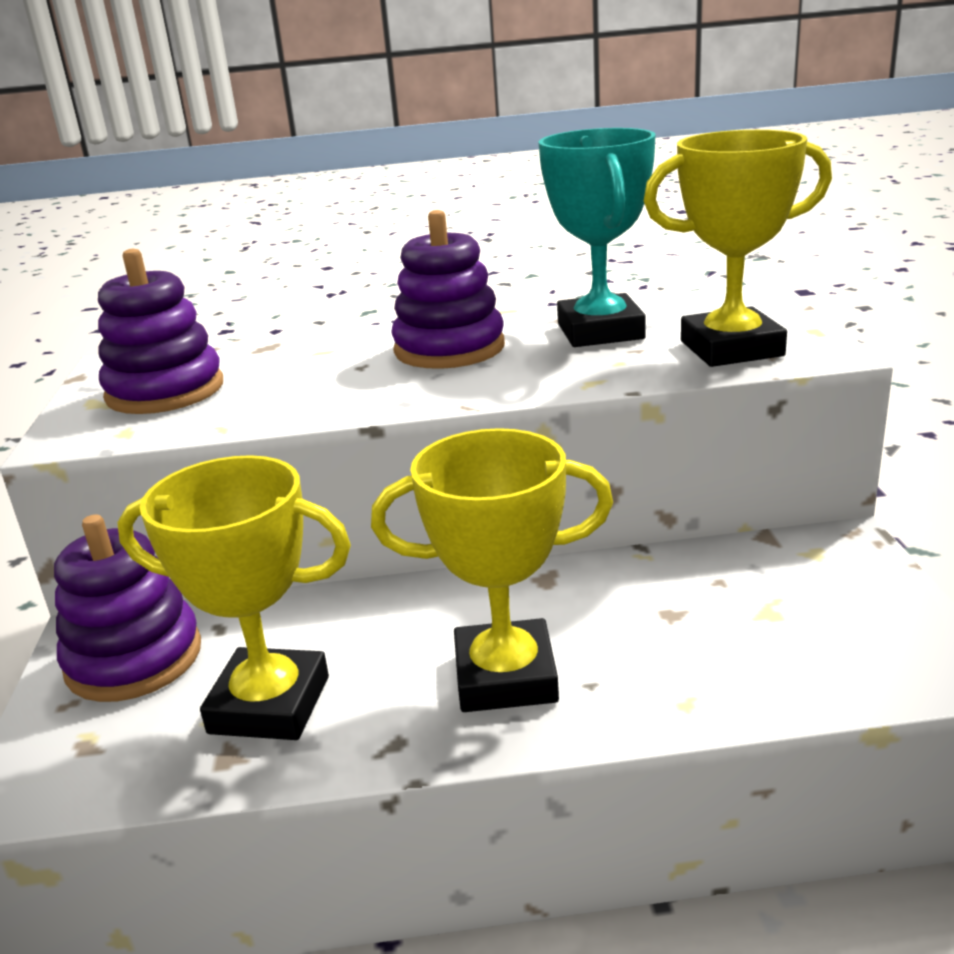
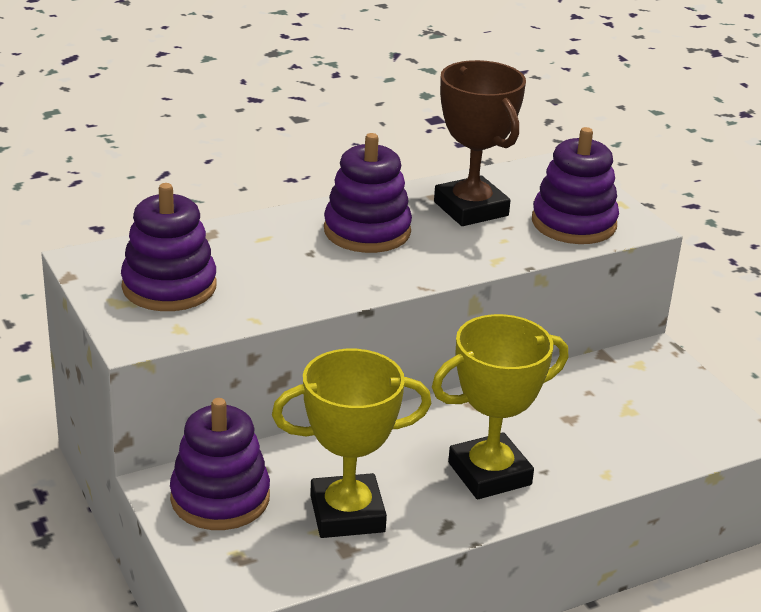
camera: 25 degrees left, 5 degrees up
turquoise trophy [538,128,656,347] -> brown trophy [434,60,526,226]
yellow trophy [644,130,832,367] -> purple stacking toy [532,127,619,244]

